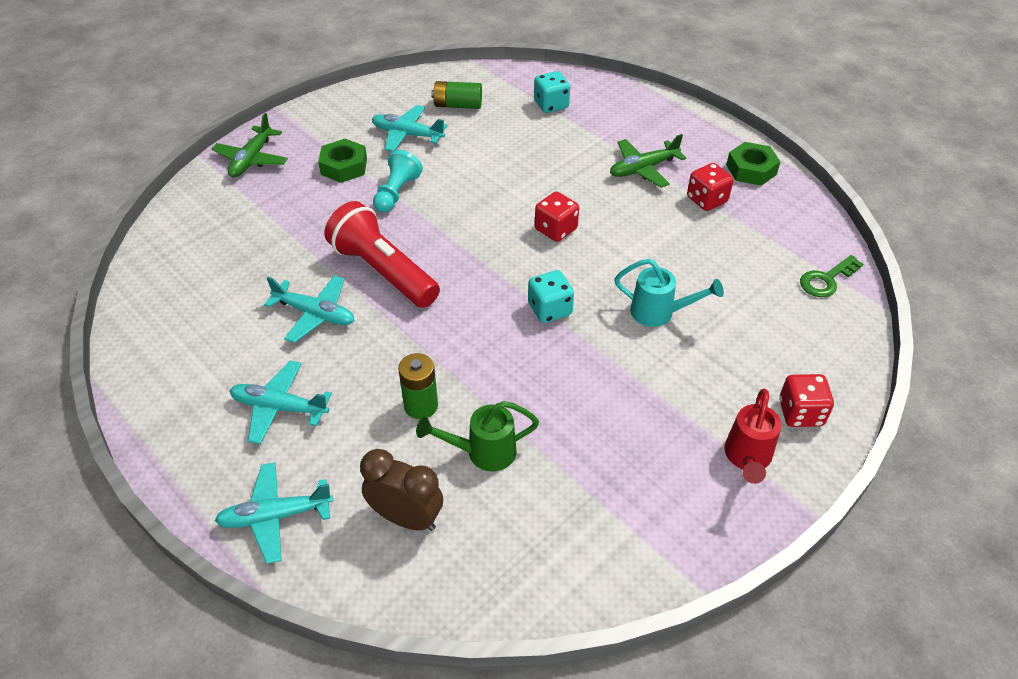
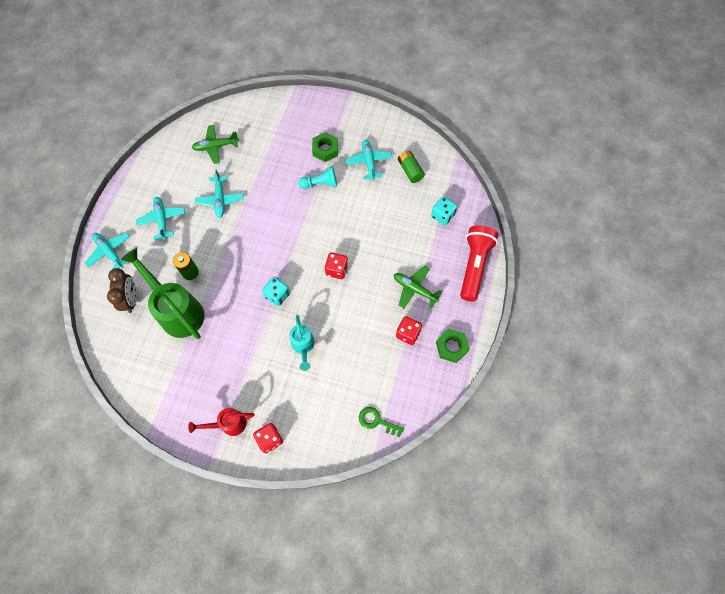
camera: 60 degrees right, 20 degrees up
green plane [212,113,288,178] -> green plane moved to [192,125,239,164]
red flashlight [324,201,440,308] -> red flashlight moved to [460,225,498,302]
green watering can [416,401,539,471] -> green watering can [121,248,205,339], size x1.85

